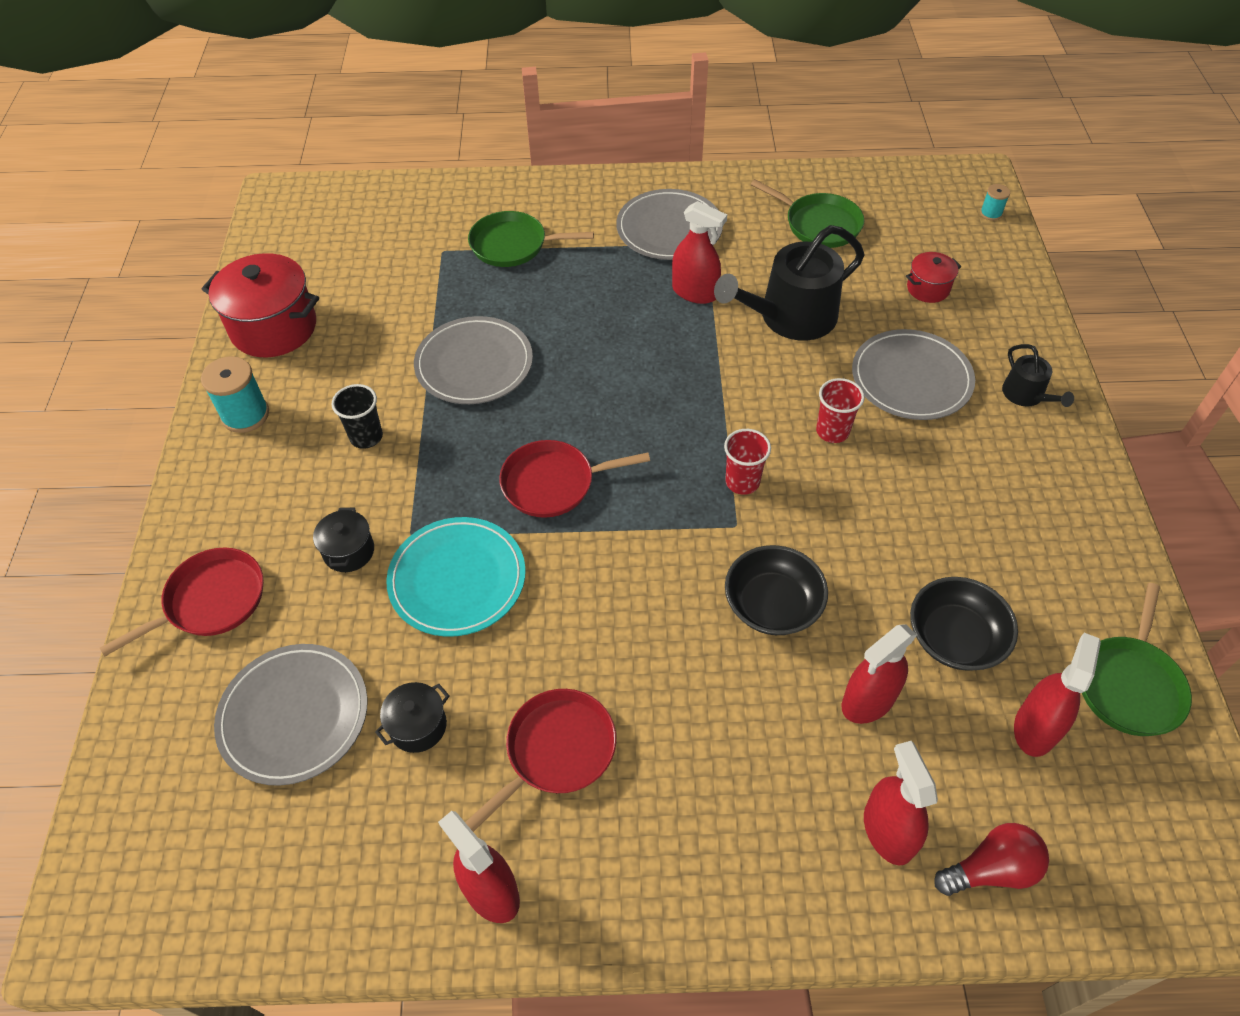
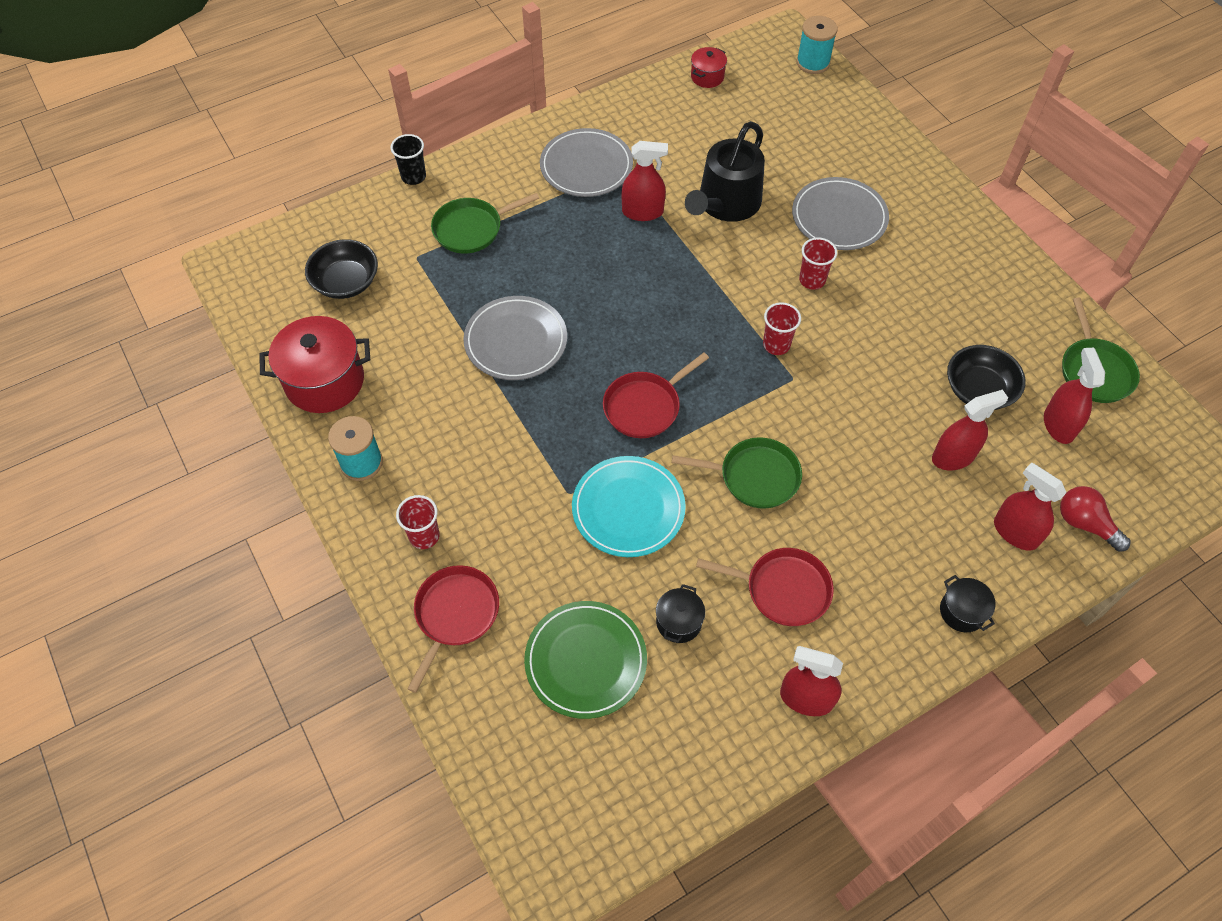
camera: 30 degrees left, 5 degrees up
grey plate [214,644,368,786] -> green plate [524,601,647,719]
black pot [313,507,374,572] -> black pot moved to [940,575,995,632]
black cup [332,384,383,449] -> black cup moved to [390,134,426,185]
red pan [465,689,616,832] -> red pan turned 90 degrees clockwise [696,548,834,626]
black bowl [725,545,828,635] -> black bowl moved to [305,239,378,299]
green pan [751,179,864,248] -> green pan moved to [672,437,802,509]
red spray bottle [842,624,917,724] -> red spray bottle turned 135 degrees counterclockwise [932,390,1008,470]
red pot [906,252,961,303] -> red pot moved to [691,47,727,88]
red light bulb [934,823,1049,896] -> red light bulb turned 90 degrees counterclockwise [1060,486,1131,552]
turquoise spool [980,184,1010,221] -> turquoise spool [796,16,838,74], size x1.88
black watering can [1002,344,1074,407] -> none
none -> red cup [396,495,440,549]

